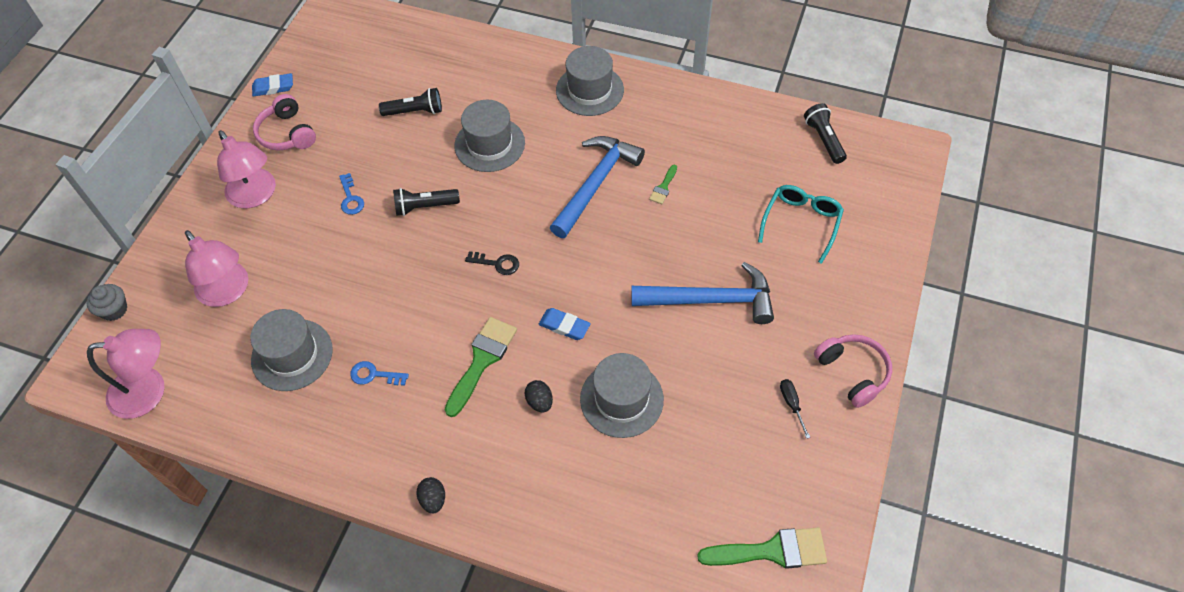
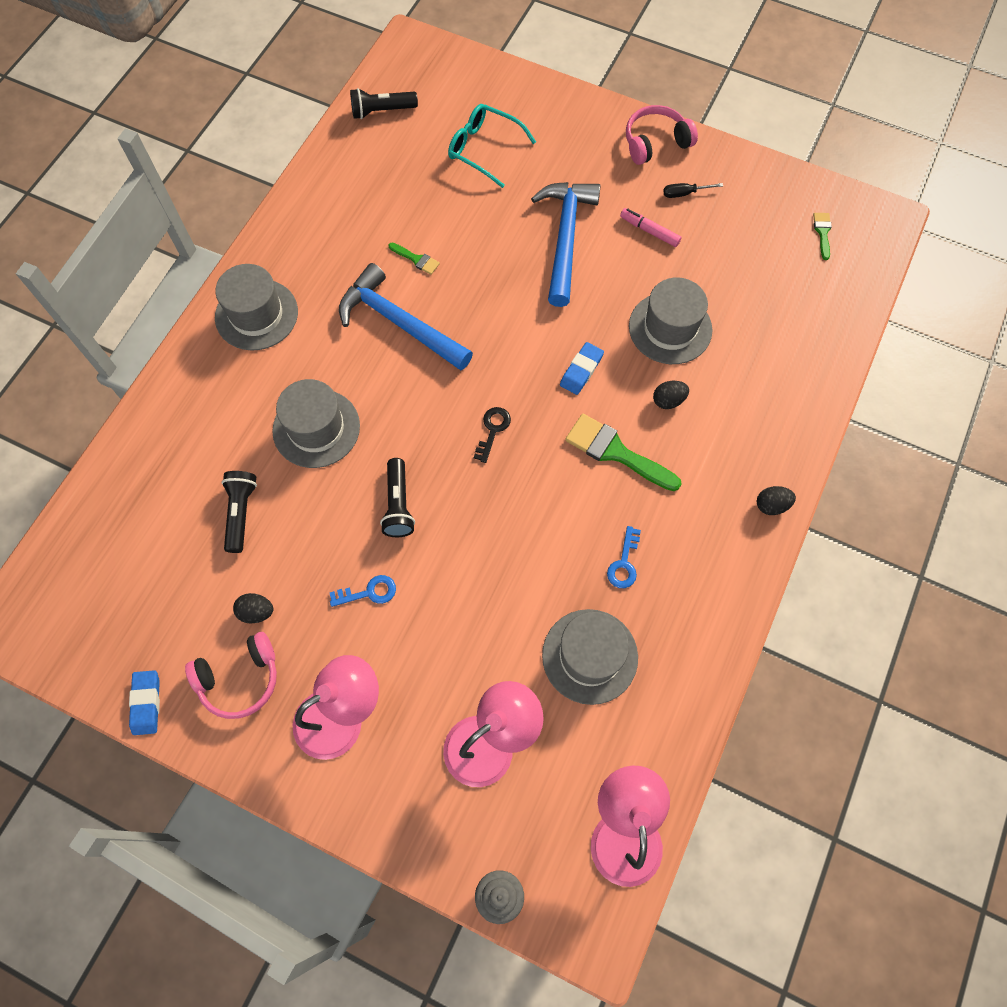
camera: 85 degrees left, 10 degrees up
green brush [697,527,827,569] -> green brush [813,213,832,260], size x0.50
none -> black egg [233,593,273,623]
none -> pink marker [620,208,682,247]

